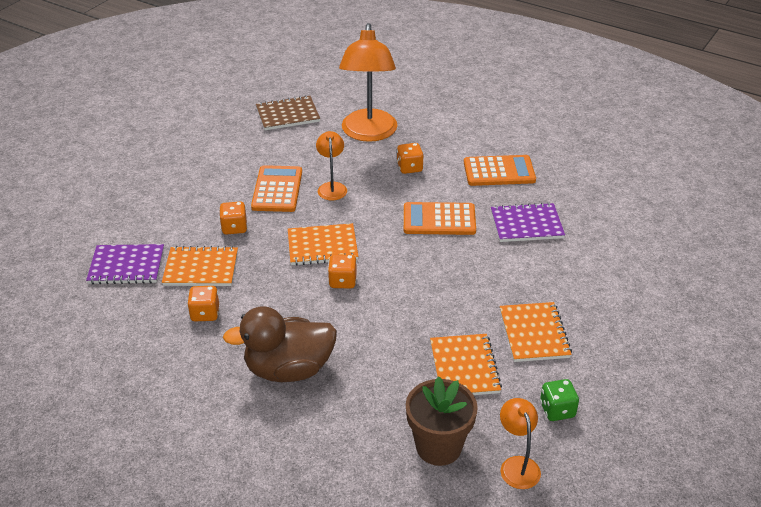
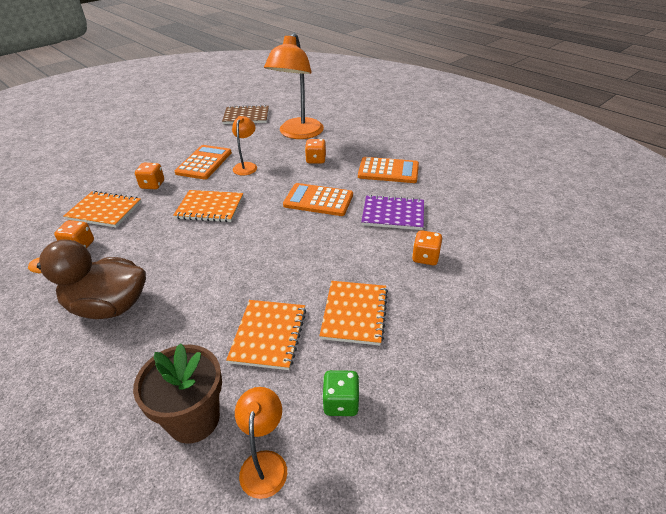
camera: 15 degrees right, 0 degrees up
purple notebook [86,244,164,284] -> none
orange dice [328,254,357,289] -> orange dice moved to [412,230,443,265]

